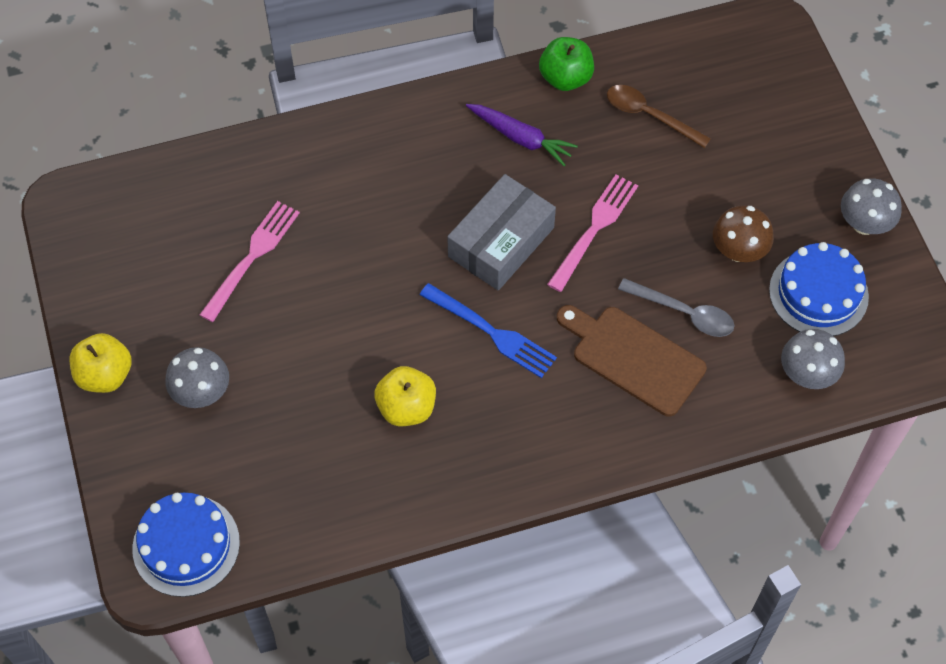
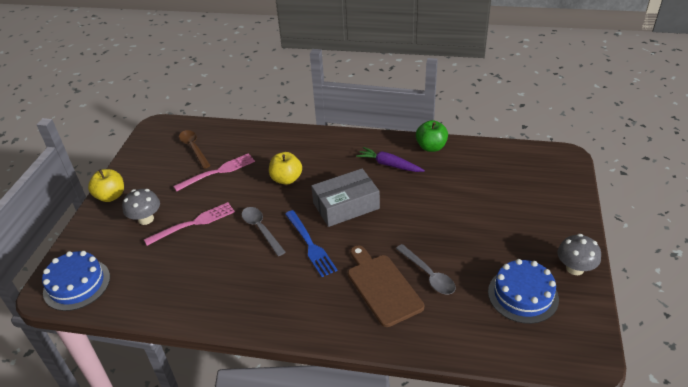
camera: 30 degrees right, 20 degrees down
yellow apple [374,366,436,426] -> yellow apple moved to [269,152,302,185]
purple carrot [466,104,578,166] -> purple carrot turned 150 degrees clockwise [356,147,425,172]
pink fork [547,175,638,292] -> pink fork moved to [144,202,235,246]
brown spoon [607,85,711,148] -> brown spoon moved to [179,130,211,169]
brown mushroom [713,205,774,262] -> none
grey mushroom [781,329,845,389] -> none
none -> grey spoon [242,207,286,256]

